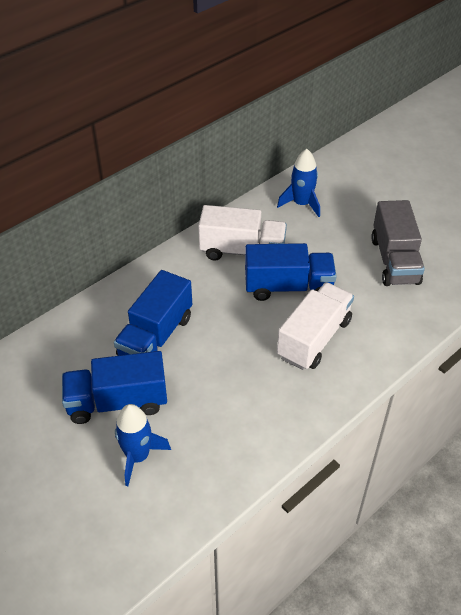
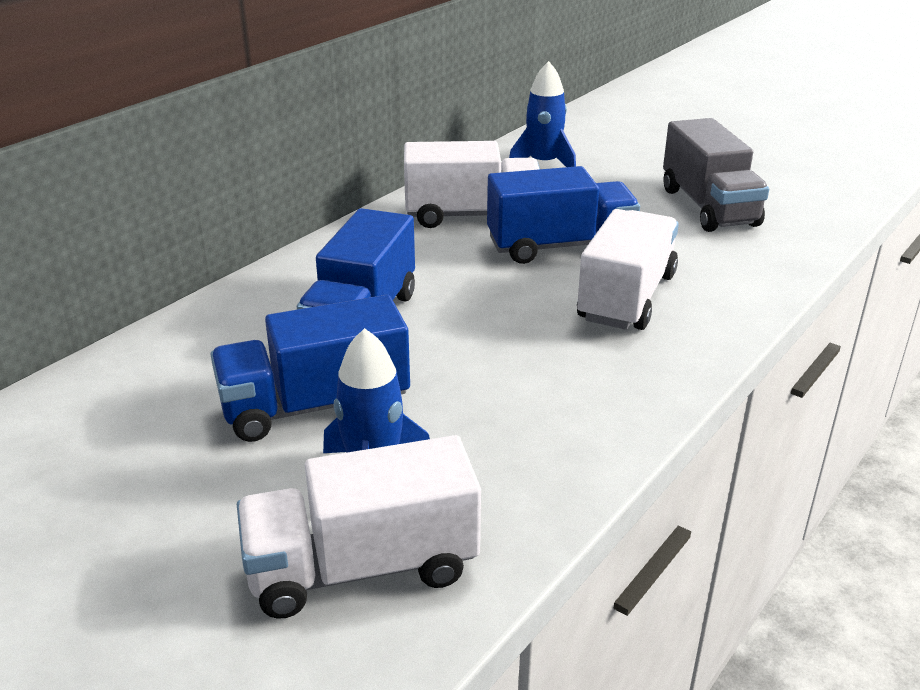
camera: 10 degrees left, 15 degrees down
none -> white truck [237,435,481,619]

